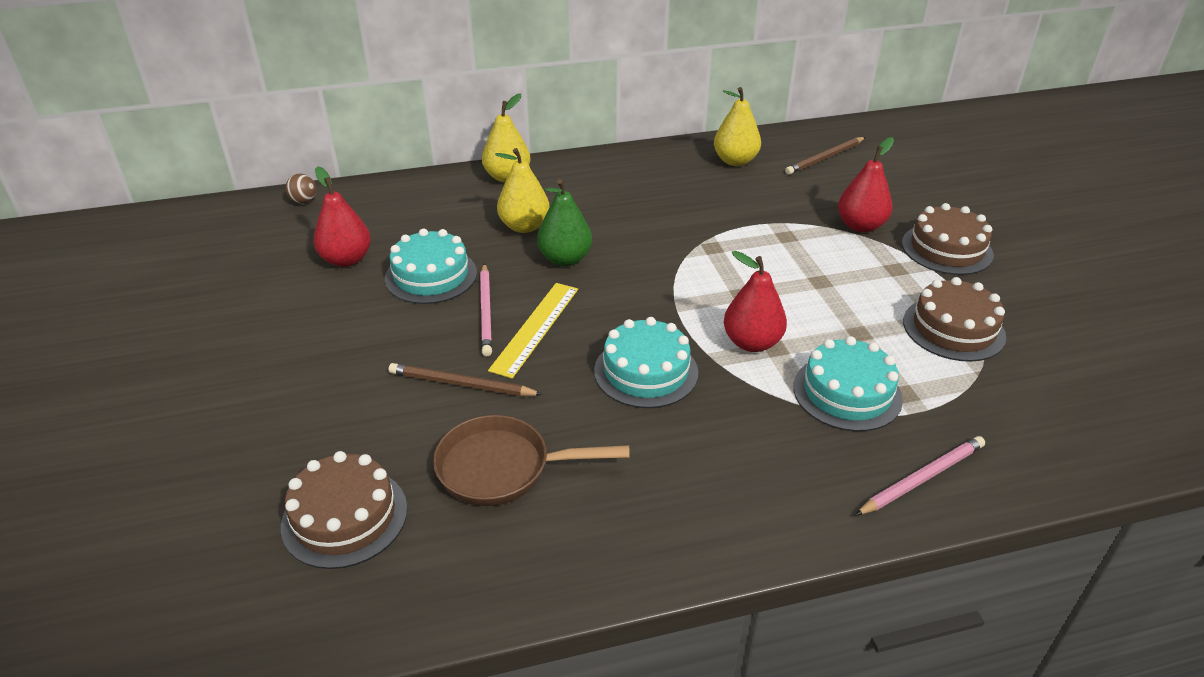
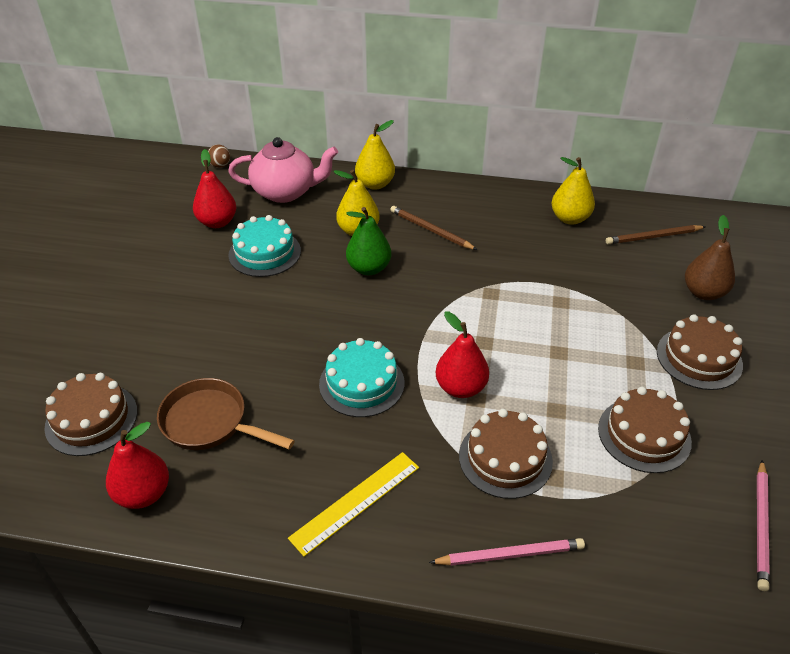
camera: 25 degrees right, 5 degrees up
brown pencil [389,363,543,396] -> brown pencil moved to [390,206,477,250]
pink pencil [480,263,492,356] -> pink pencil moved to [757,460,770,591]
yellow ruler [488,283,578,379] -> yellow ruler moved to [288,452,419,557]
turquoise cake [793,336,903,431] -> brown cake [459,409,553,499]
red pear [838,137,894,232] -> red pear moved to [106,422,169,509]
none -> pink teapot [228,137,338,203]
none -> brown pear [685,215,735,300]

